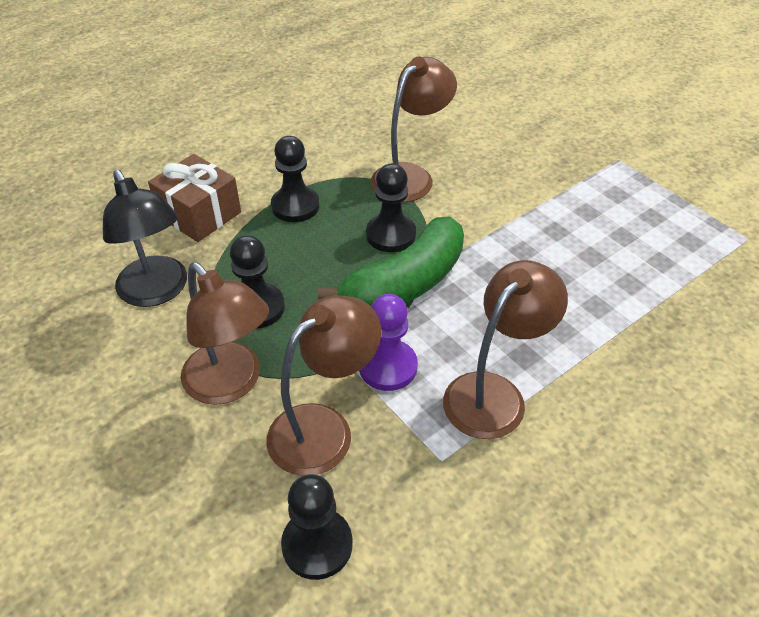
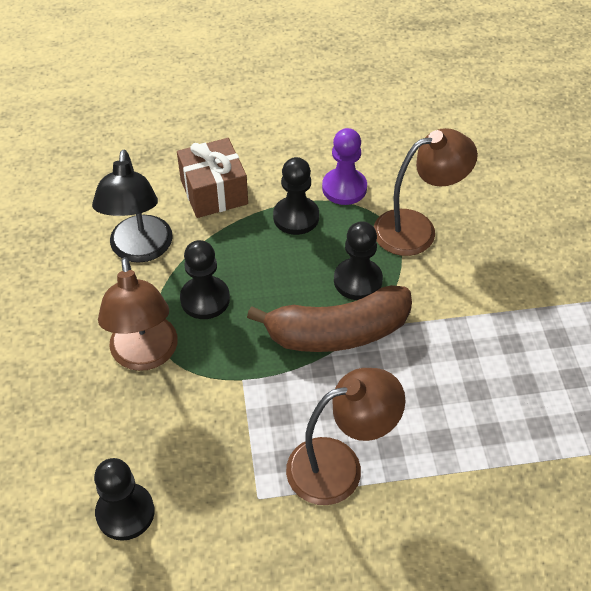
camera: 30 degrees right, 5 degrees up
brown lamp [266,295,381,476] -> none
green banana [318,217,464,306] -> brown banana [247,285,412,352]
purple pawn [359,294,418,391] -> purple pawn moved to [322,128,367,205]

